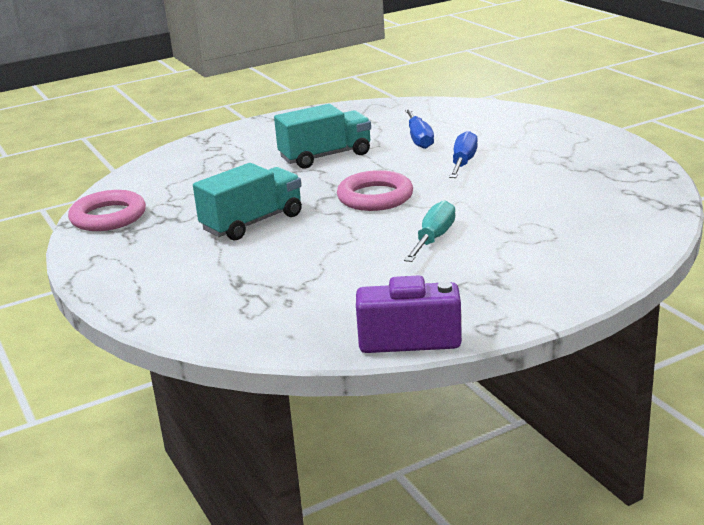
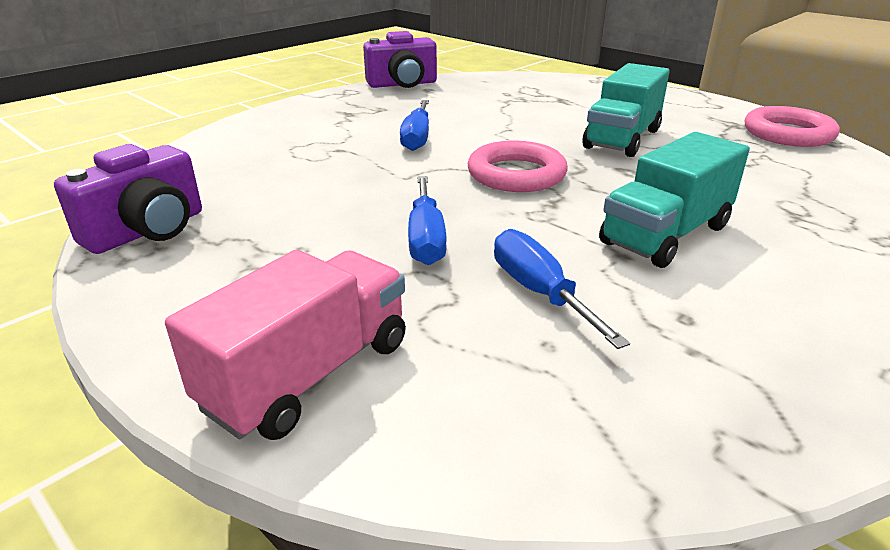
camera: 160 degrees right, 5 degrees up
turquoise screwdriver [404,200,455,262] -> blue screwdriver [400,100,429,151]
none -> purple camera [54,144,202,254]
none -> pink truck [165,250,406,440]

